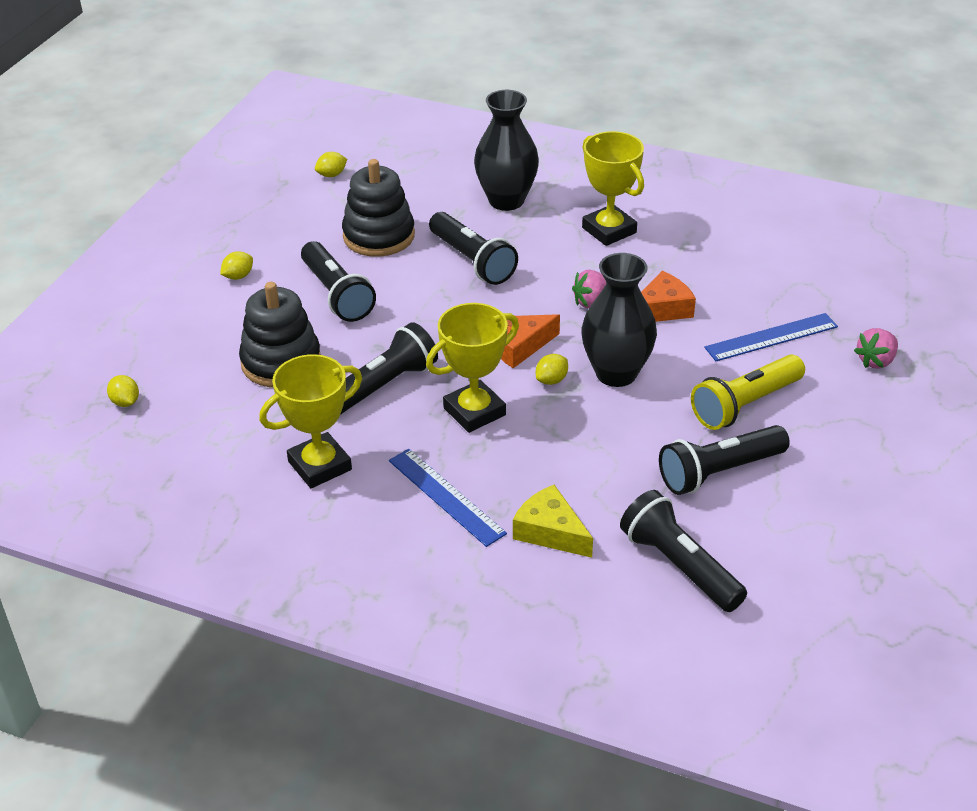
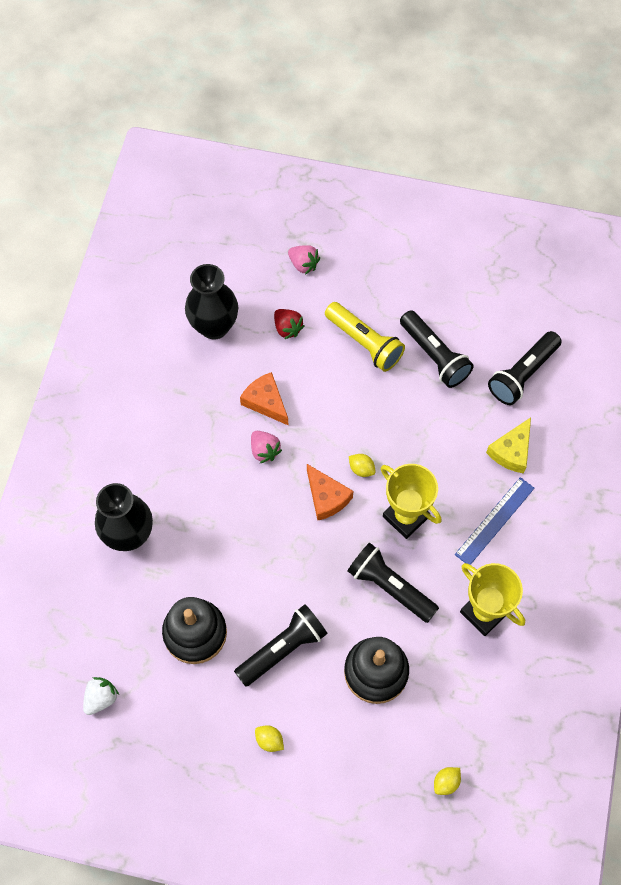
camera: 100 degrees left, 25 degrees up
yellow lemon [315,152,347,177] -> white strawberry [83,677,119,715]
black flashlight [429,212,518,285] -> none
black vase [581,253,657,387] -> black vase moved to [185,264,238,340]
yellow trophy [582,131,644,246] -> none
blue ruler [704,313,838,361] -> red strawberry [274,309,305,339]

